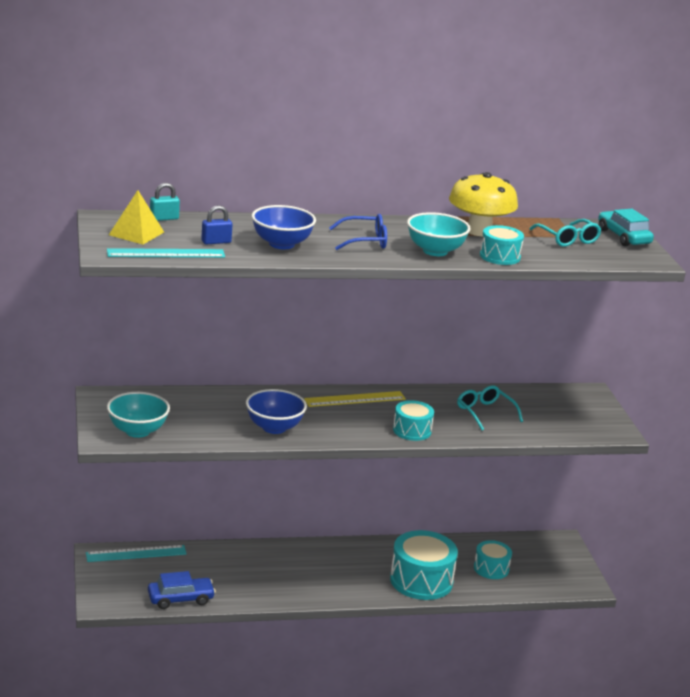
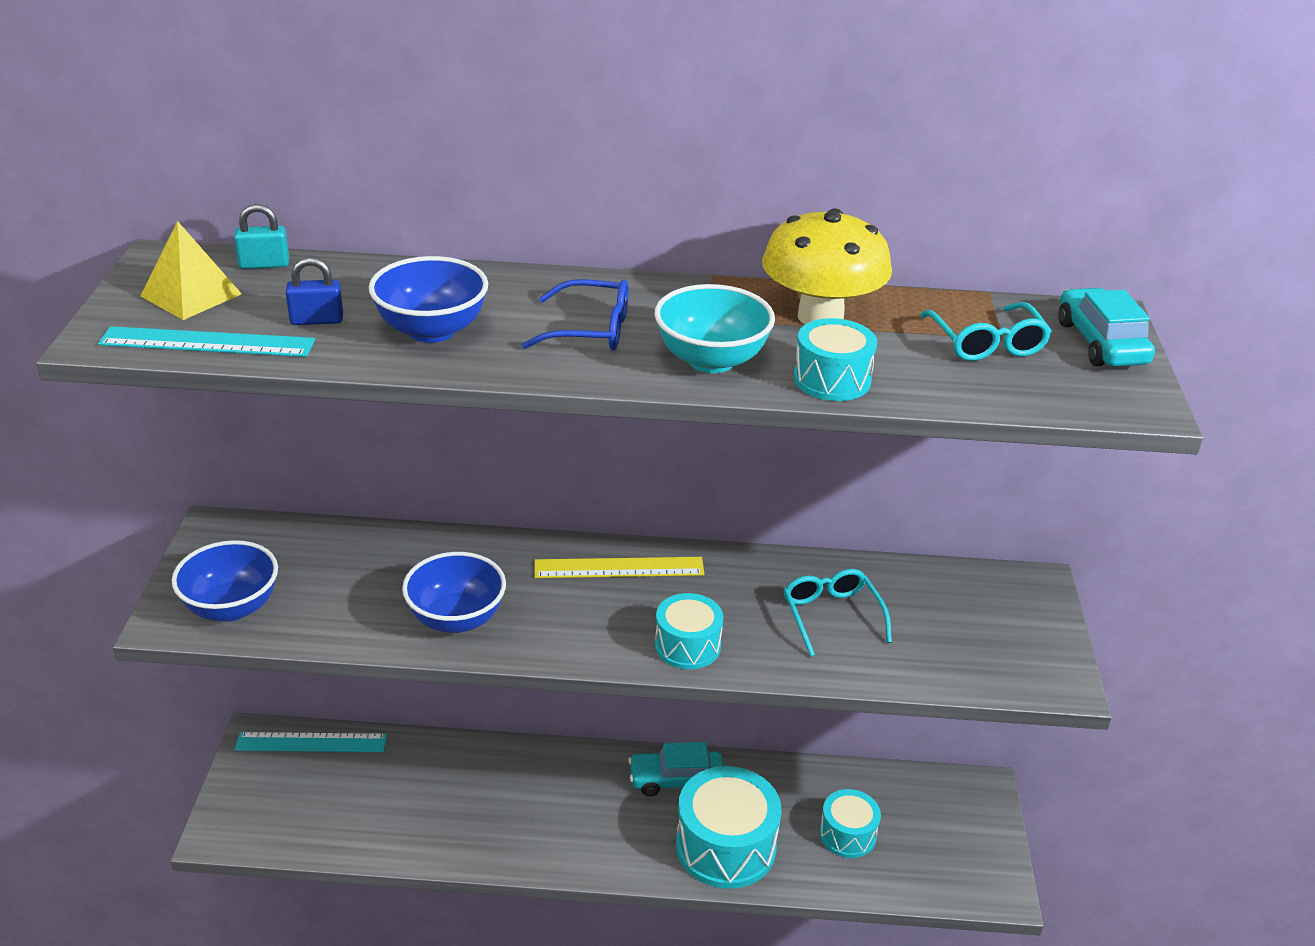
camera: 15 degrees right, 10 degrees up
turquoise bowl [107,392,170,438] -> blue bowl [172,540,278,621]
blue car [148,571,216,609] -> none
none -> turquoise car [628,742,724,796]

